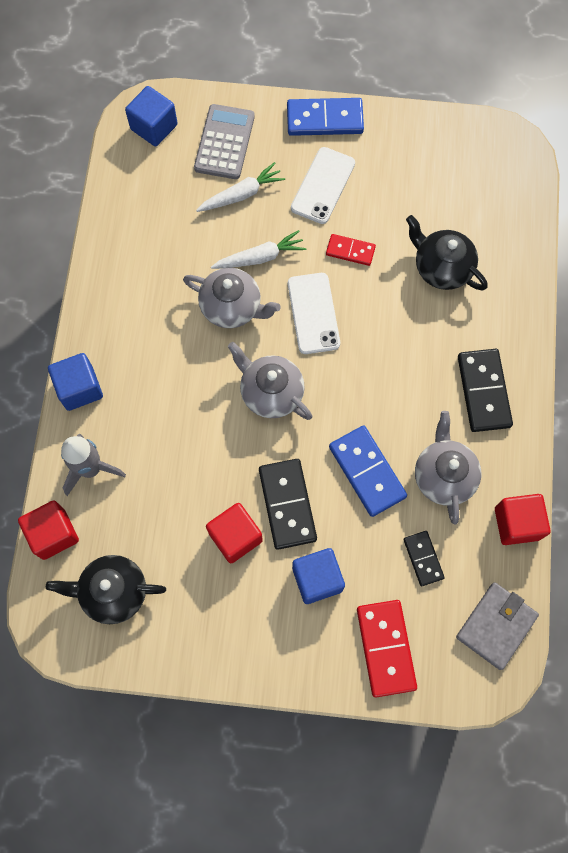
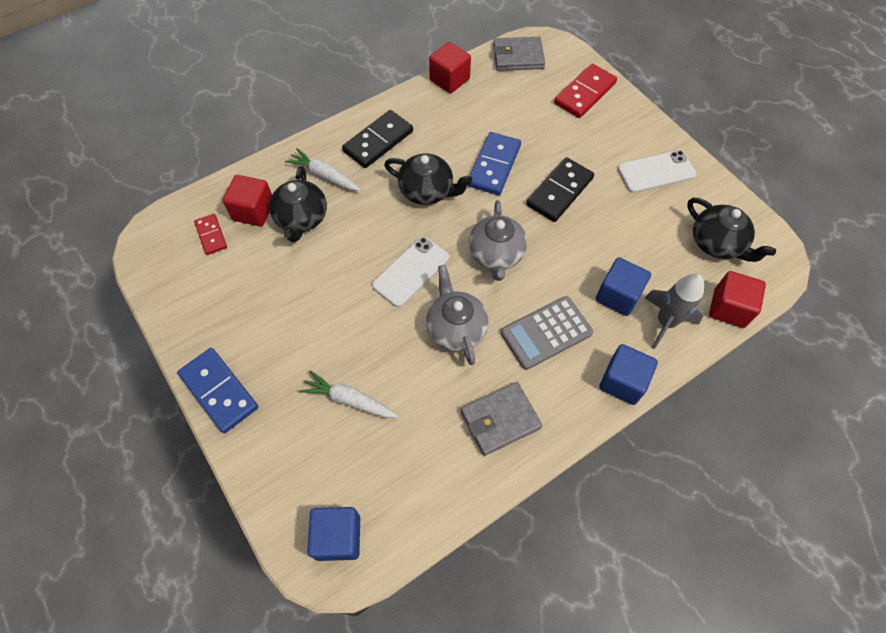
camera: 130 degrees left, 10 degrees down
grey calculator [194,104,255,179] -> grey calculator moved to [501,296,593,370]
red cube [206,503,263,563] -> red cube moved to [222,175,272,227]
white carrot [211,230,306,269] -> white carrot moved to [285,148,361,191]
white phone [291,147,355,224] -> white phone moved to [617,150,696,193]
blue cube [292,548,345,604] -> blue cube moved to [596,257,651,316]
red domino [326,234,376,266] -> red domino moved to [194,214,227,255]
black domino [404,531,445,586] -> none
grey teapot [415,411,482,525] -> none
none -> black teapot [384,153,472,205]
none -> grey wallet [461,382,542,456]

